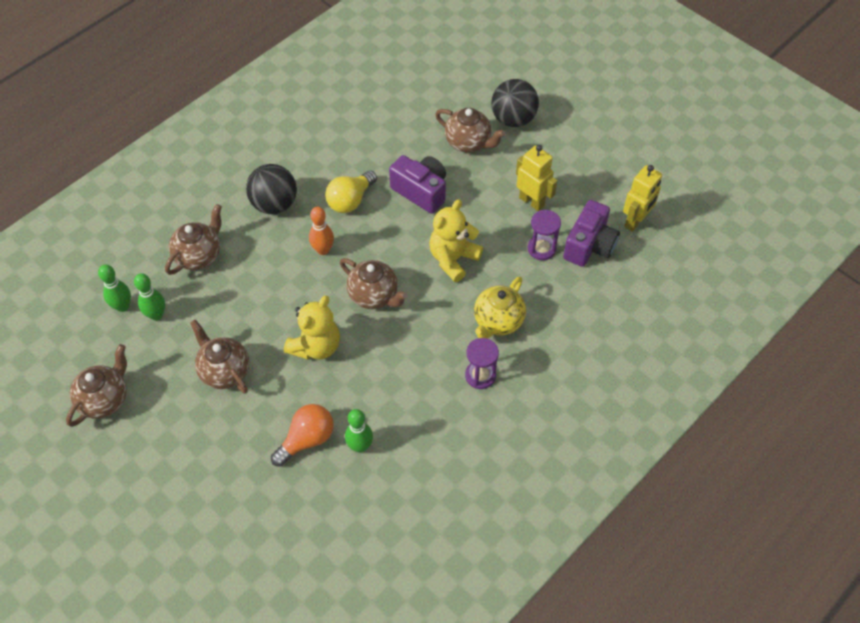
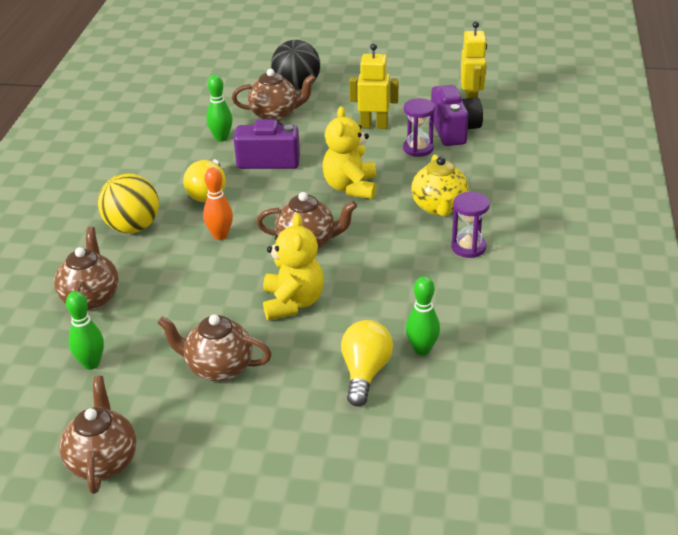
camera: 35 degrees left, 20 degrees down
green bowling pin [98,265,131,312] -> green bowling pin moved to [207,75,232,142]
black ball [246,164,297,214] -> yellow ball [98,173,159,233]
orange light bulb [271,404,334,467] -> yellow light bulb [341,320,393,407]

